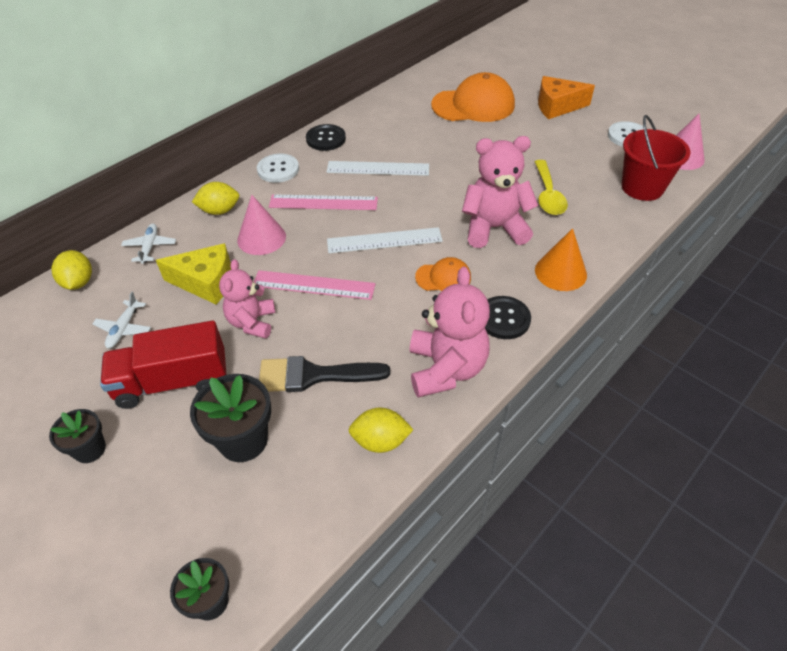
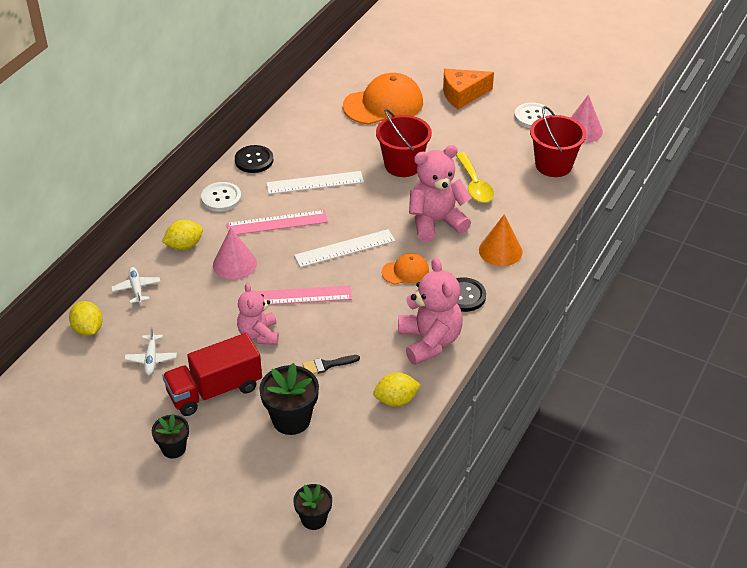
camera: 15 degrees left, 5 degrees down
yellow cheese [156,243,231,304] -> none
black brush [259,356,390,392] -> black brush [302,355,360,374], size x0.54
none -> red bucket [376,109,432,177]

